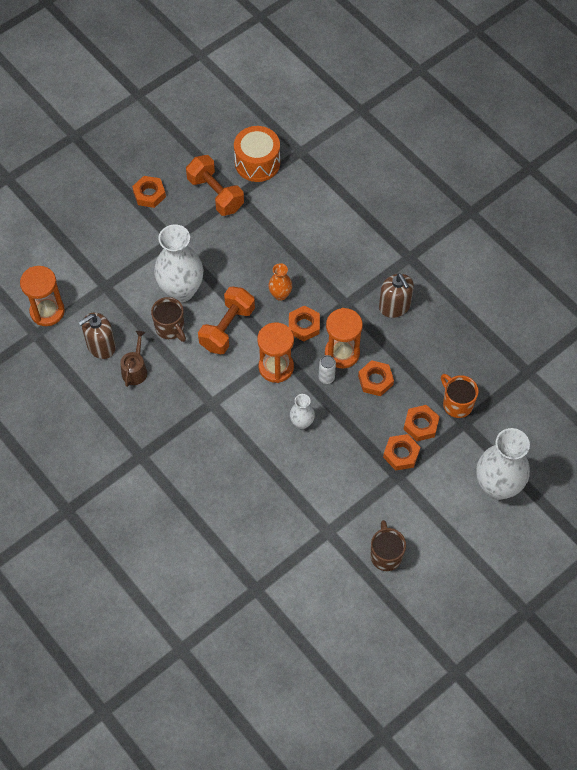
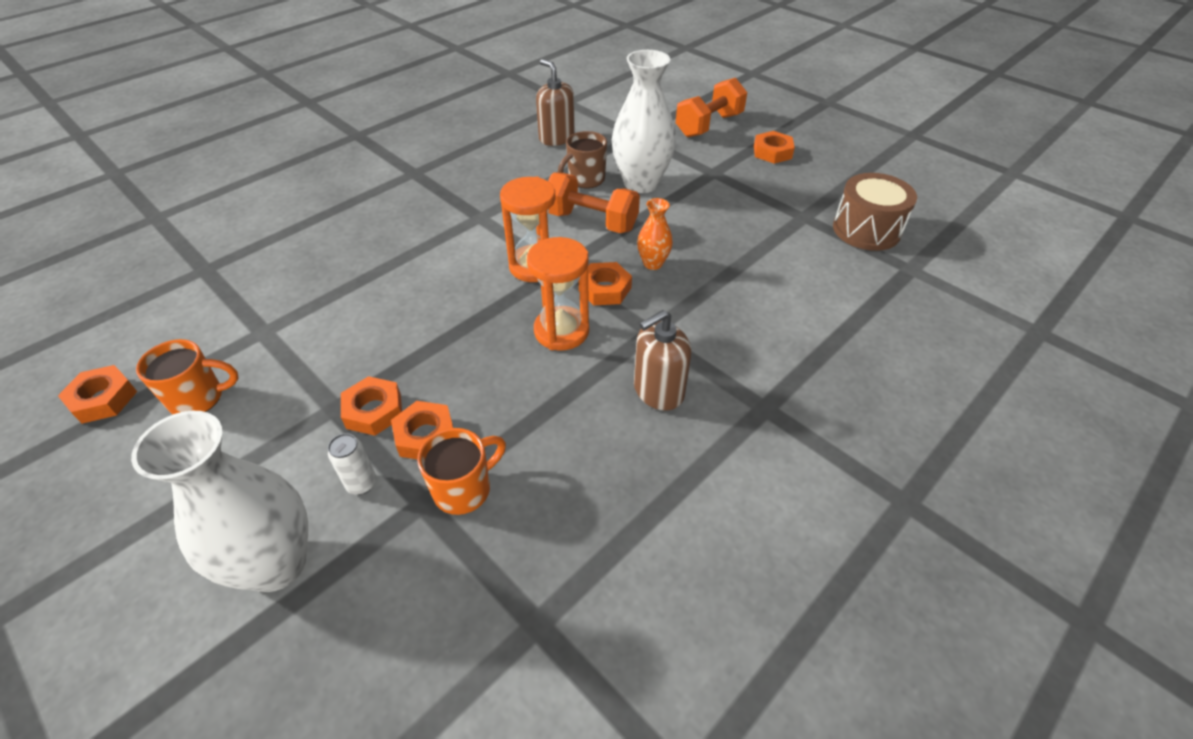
camera: 85 degrees right, 15 degrees down
orange hourglass [20,266,65,326] -> none
brown watering can [120,331,147,387] -> none
orange dumbbell [186,155,244,216] -> orange dumbbell moved to [676,78,747,137]
orange drum [234,126,280,182] -> brown drum [833,173,917,251]
white vase [290,394,315,429] -> none
white can [319,355,336,384] -> white can moved to [328,433,376,495]
orange nut [358,360,394,396] -> orange nut moved to [58,365,137,424]
brown mug [371,520,406,571] -> orange mug [136,339,239,414]

